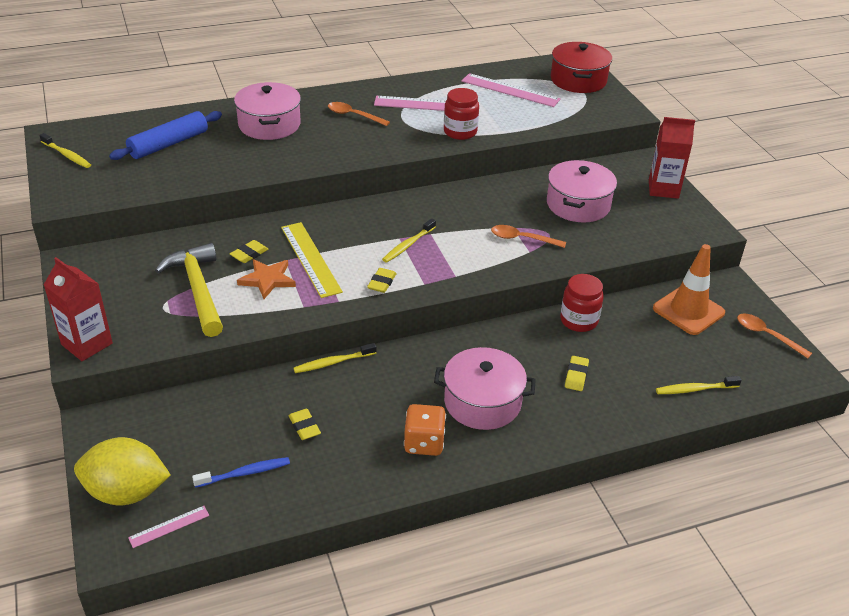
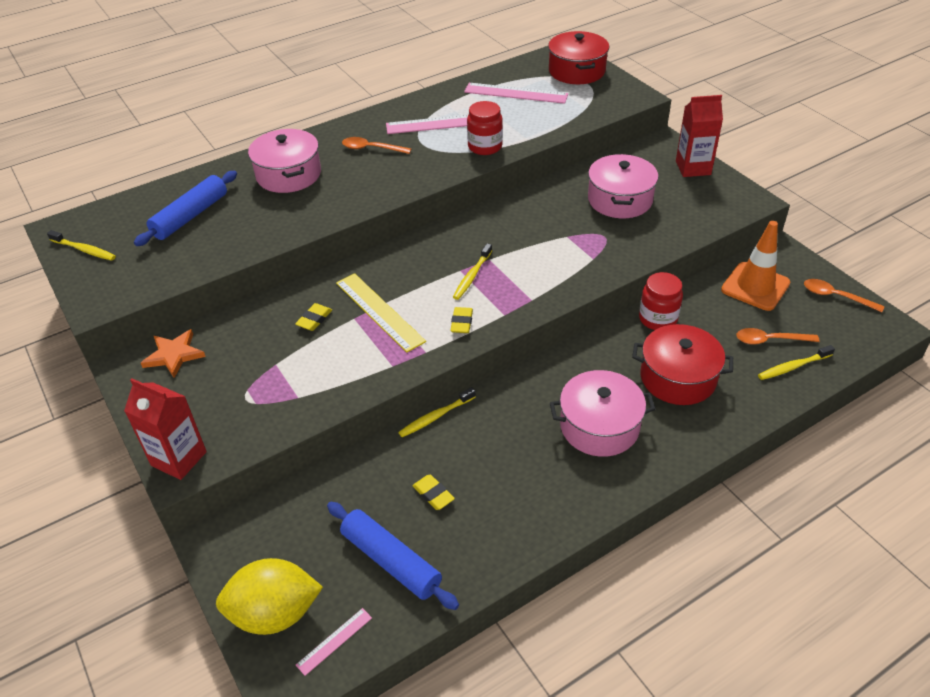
camera: 10 degrees left, 5 degrees up
yellow hammer [155,243,223,337] -> none
blue toothbrush [192,457,290,488] -> blue rolling pin [327,502,459,610]
orange star [237,259,296,299] -> orange star moved to [141,329,206,378]
orange dice [404,404,446,456] -> none
orange spoon [491,225,566,248] -> orange spoon moved to [736,328,820,345]
yellow eraser [565,356,589,391] -> red pot [632,324,733,405]

